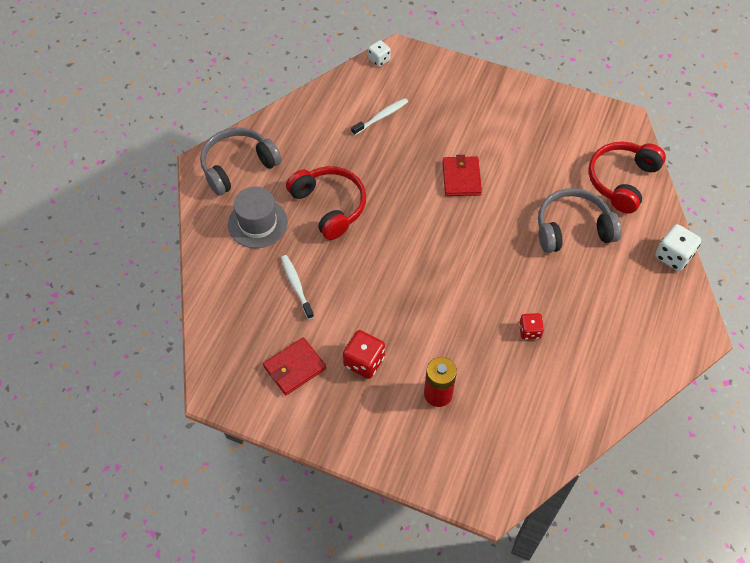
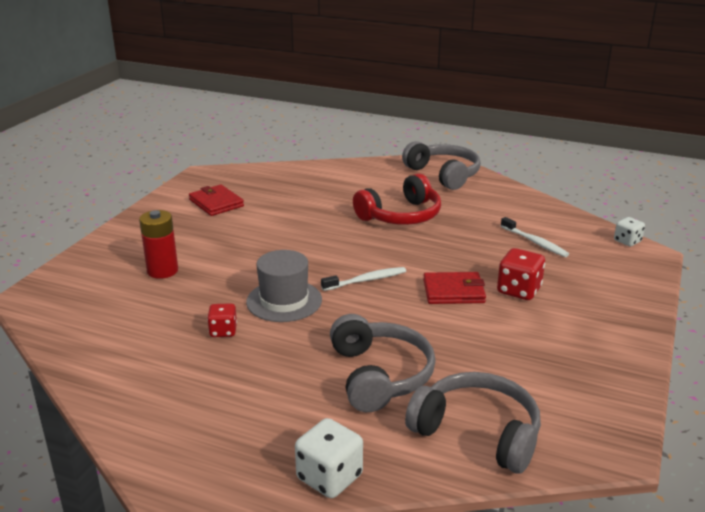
camera: 90 degrees right, 30 degrees down
grey hat [228,187,288,248] -> grey hat moved to [246,250,322,322]
white toothbrush [281,255,314,319] -> white toothbrush moved to [321,267,406,291]
red dice [343,330,385,379] -> red dice moved to [497,248,545,300]
red headphones [589,142,666,213] -> grey headphones [405,372,541,474]

